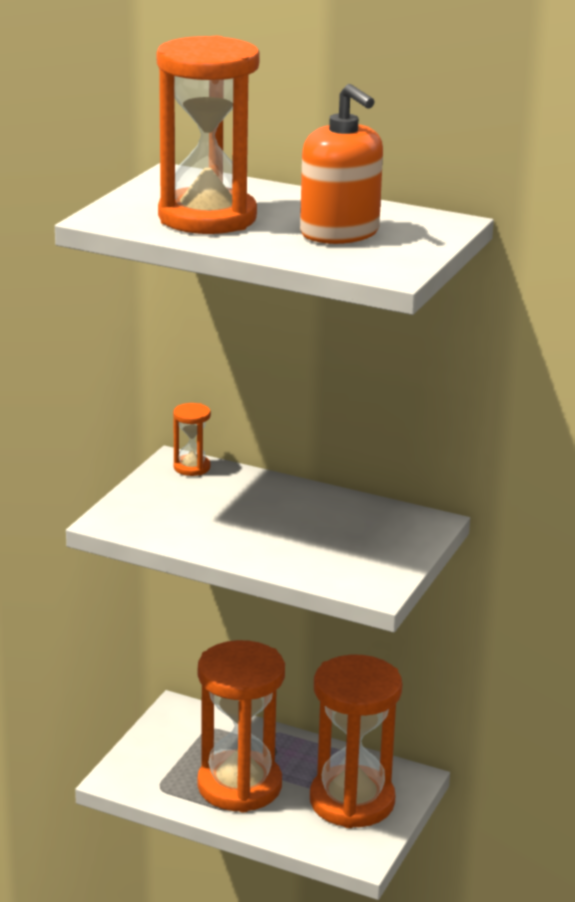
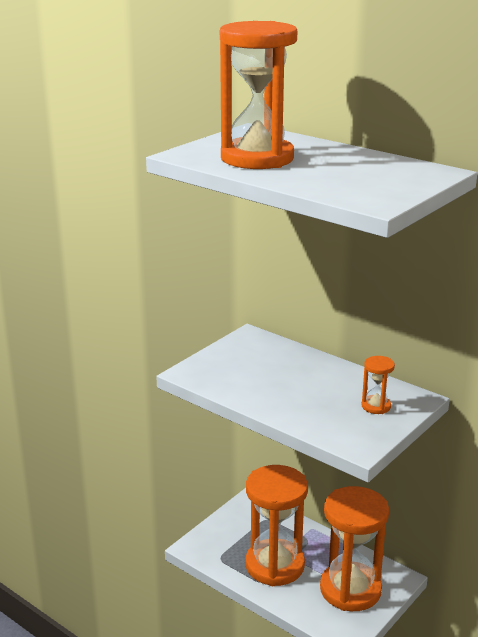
camera: 15 degrees right, 0 degrees up
orange hourglass [173,403,211,476] -> orange hourglass moved to [362,356,395,414]
orange soap dispenser [300,84,383,244] -> none

